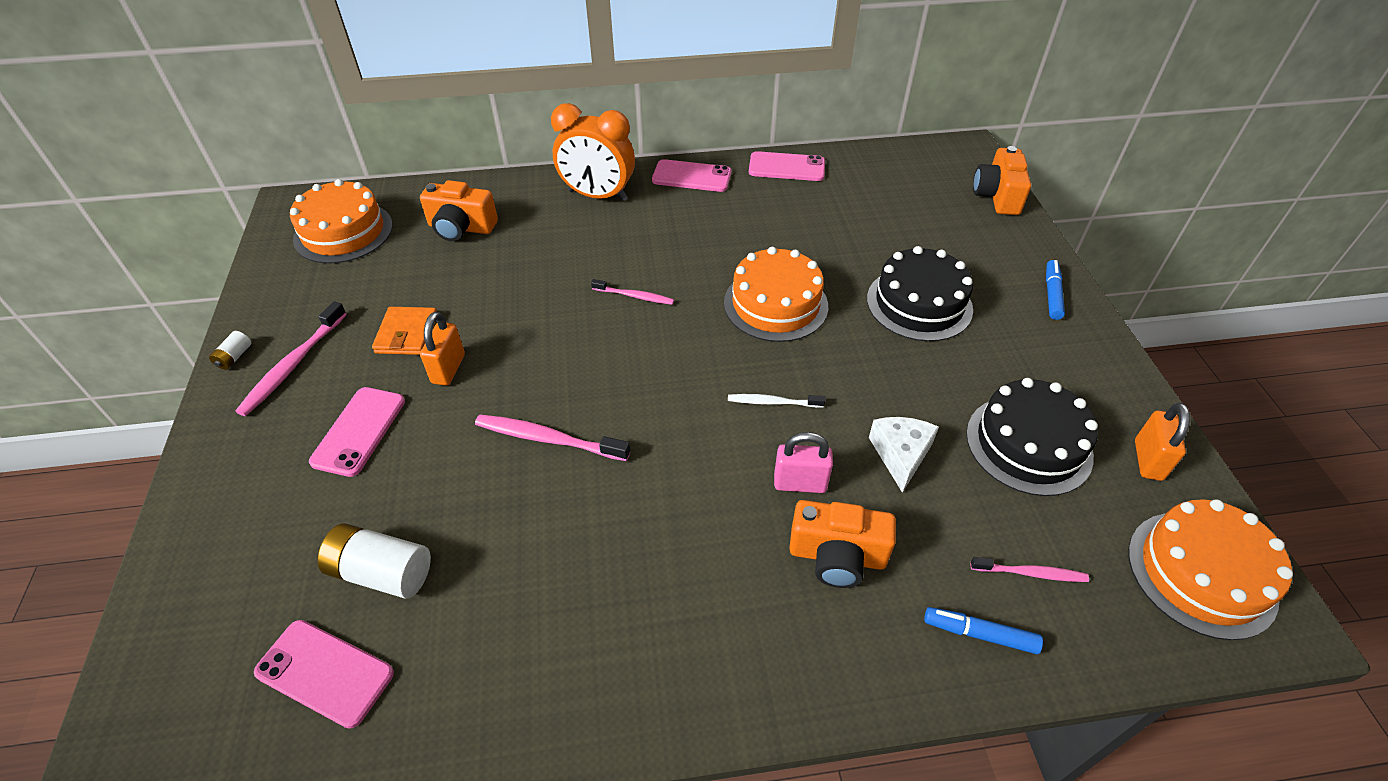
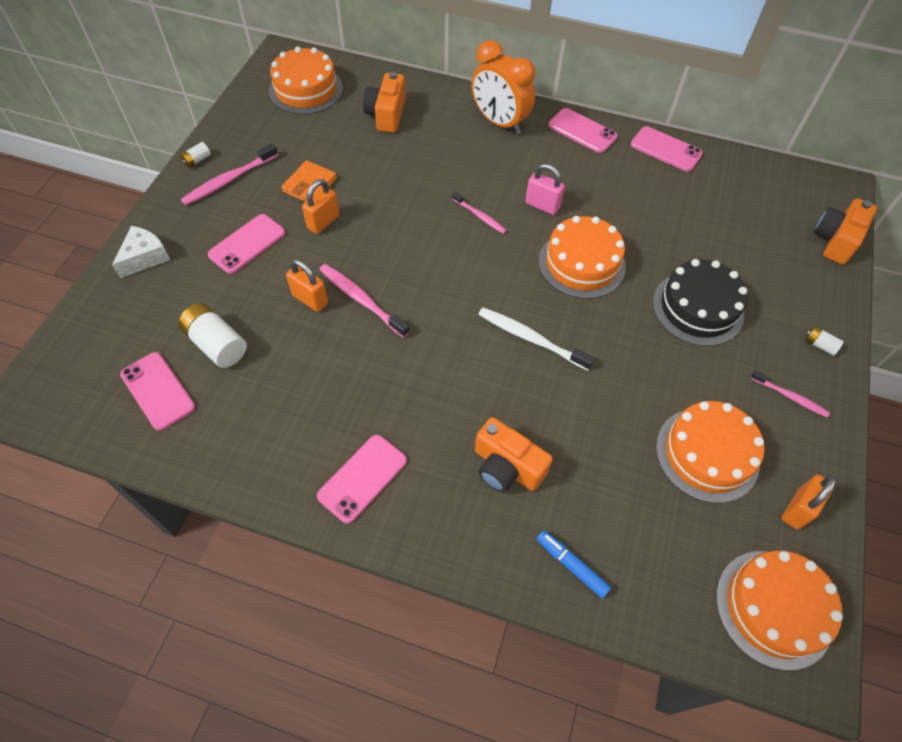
camera: 25 degrees right, 10 degrees up
orange camera [420,180,498,241] -> orange camera turned 60 degrees clockwise [363,72,406,133]
white toothbrush [728,394,825,408] -> white toothbrush [478,308,595,371], size x1.62
pink padlock [774,432,833,493] -> pink padlock moved to [525,164,565,215]
white cheese [869,417,939,493] -> white cheese moved to [112,226,170,278]
black cake [966,378,1098,496] -> orange cake [656,401,764,503]
pink toothbrush [970,557,1089,582] -> pink toothbrush moved to [751,370,830,418]
blue marker [1046,260,1065,320] -> white battery [805,326,844,356]
none -> orange padlock [286,259,328,312]
none -> pink phone [317,435,407,524]

